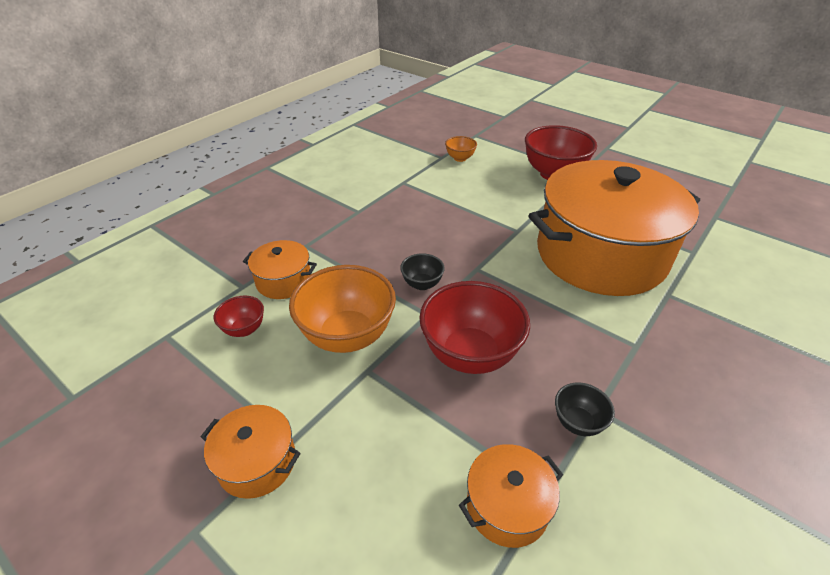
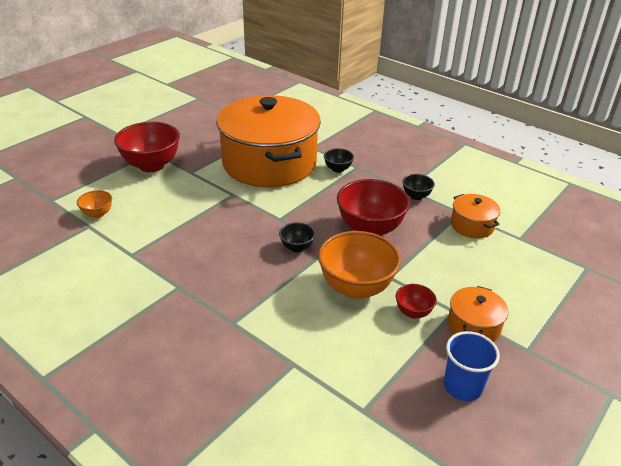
camera: 90 degrees left, 5 degrees down
red bowl [214,296,264,337] -> red bowl moved to [396,284,437,319]
orange pot [243,240,317,299] -> none
none -> black bowl [324,148,354,173]
none -> blue cup [444,331,500,401]

